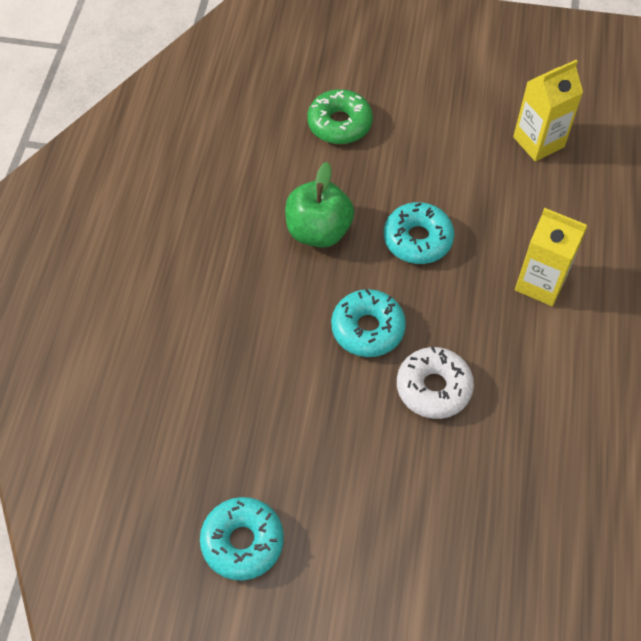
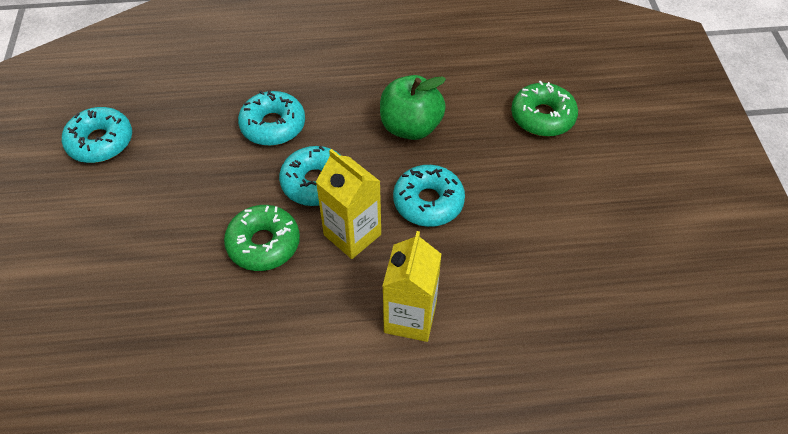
camera: 75 degrees right, 5 degrees down
white donut [397,346,474,419] -> green donut [224,205,300,271]
yellow carton [513,60,583,162] -> yellow carton moved to [316,149,381,259]
none -> turquoise donut [238,90,305,146]

